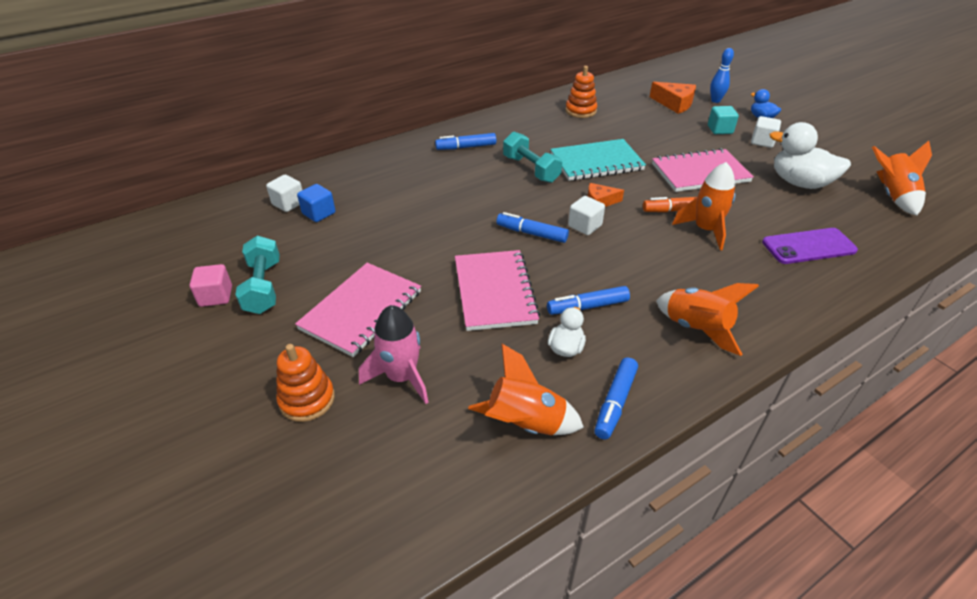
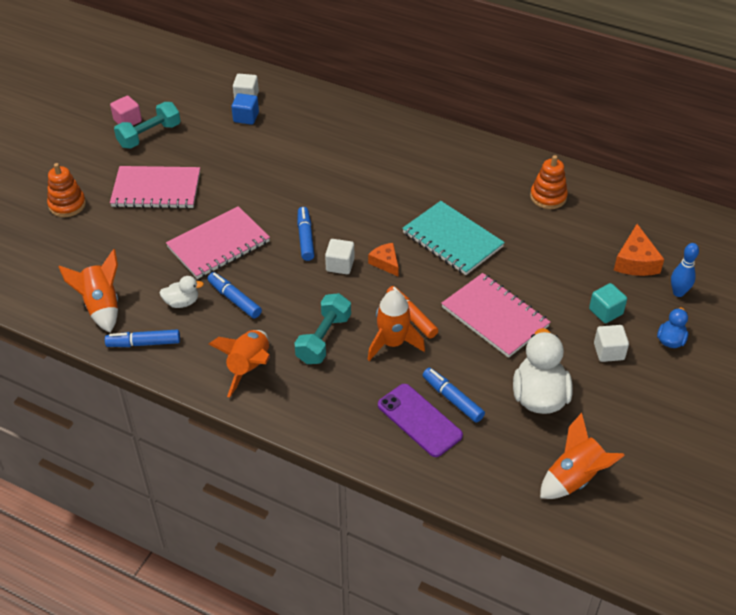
camera: 60 degrees right, 5 degrees up
pink rocket [359,305,429,404] -> none
blue marker [435,133,496,150] -> blue marker moved to [423,368,485,423]
turquoise dumbbell [503,132,562,183] -> turquoise dumbbell moved to [294,293,351,364]

